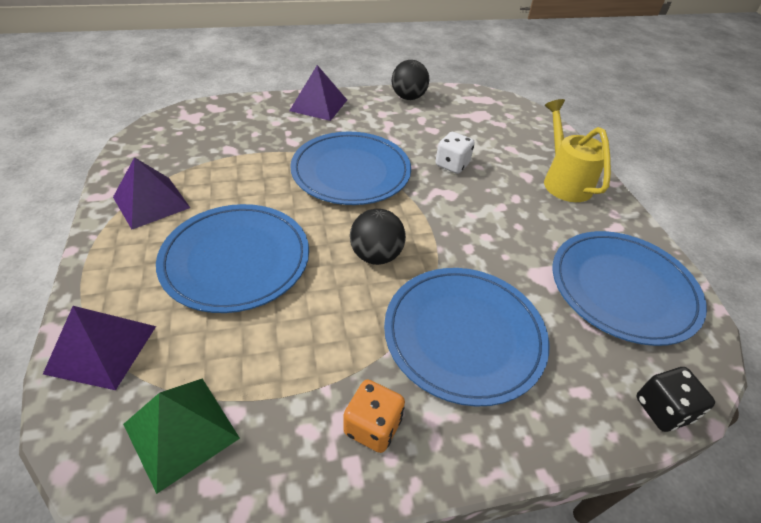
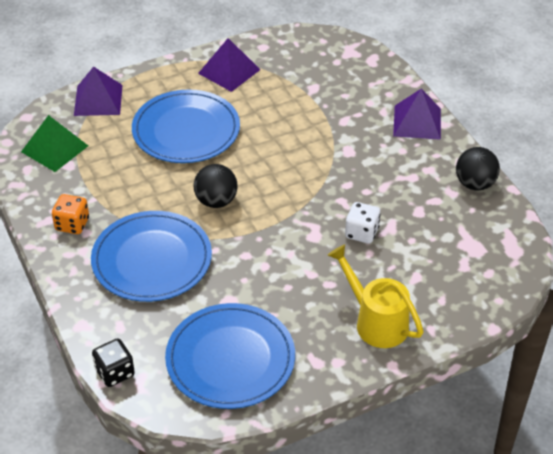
camera: 80 degrees right, 0 degrees up
blue plate [290,132,411,205] -> none
yellow watering can [544,99,611,202] -> yellow watering can turned 105 degrees counterclockwise [327,245,424,348]

